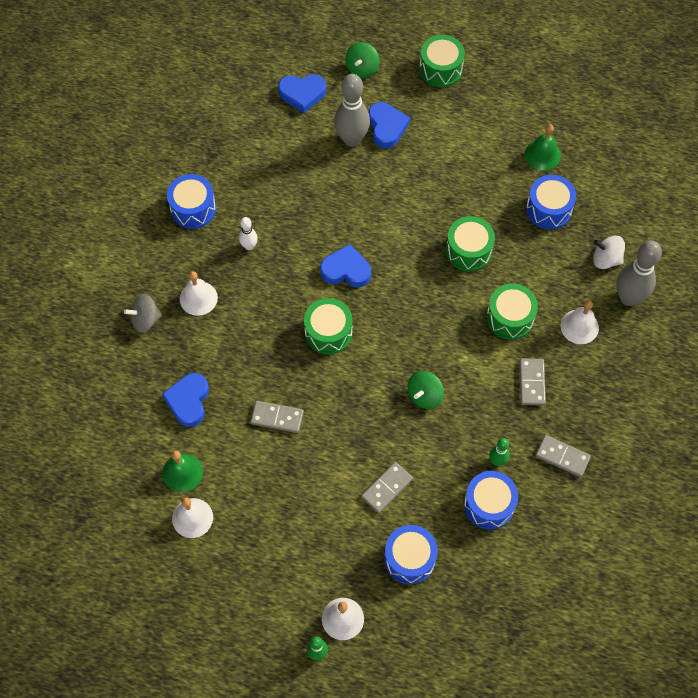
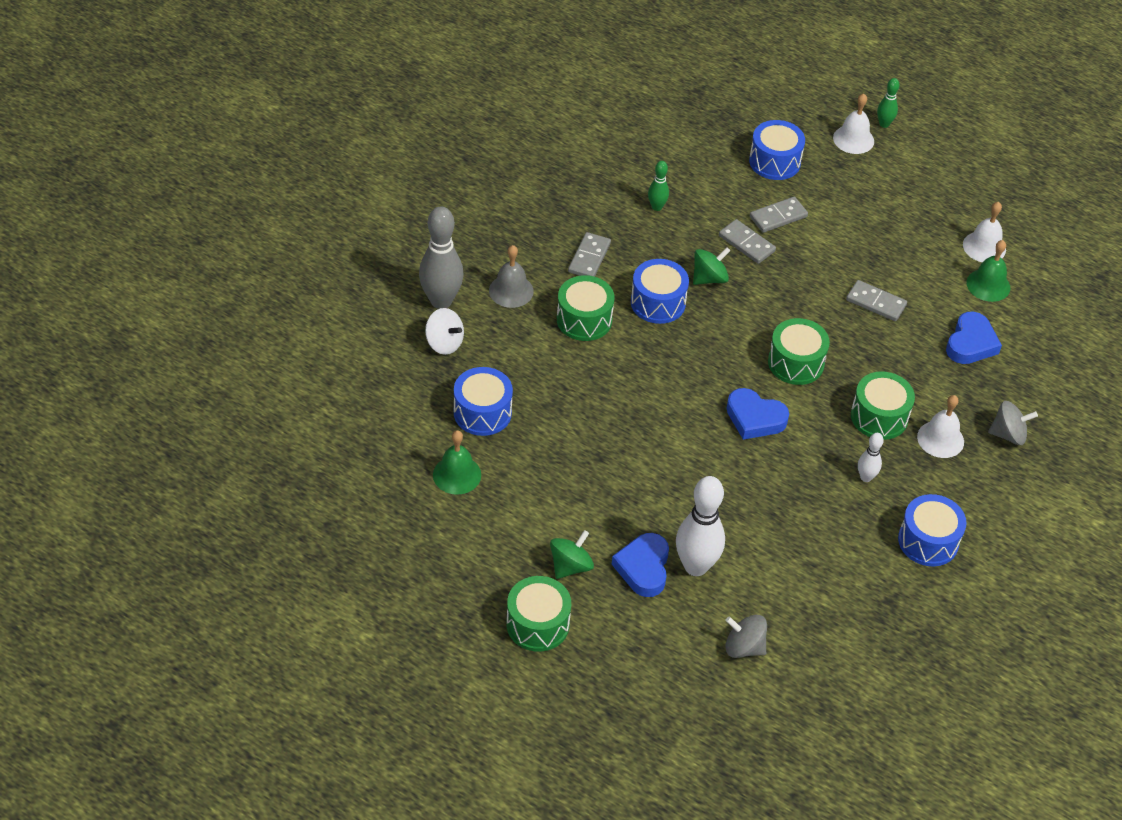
camera: 165 degrees left, 15 degrees down
blue heart [278,74,326,113] -> grey spinning top [725,615,767,658]
grey bowling pin [334,74,370,147] -> white bowling pin [676,476,725,576]
green spinning top [345,42,379,78] -> green spinning top moved to [550,530,594,579]
green drum [446,216,495,272] -> green drum moved to [851,371,915,440]
blue drum [464,471,518,529] -> blue drum moved to [631,259,689,324]
grey domino [535,435,591,477] -> grey domino moved to [719,219,776,264]
white bell [560,300,599,344] -> grey bell [489,245,534,308]

